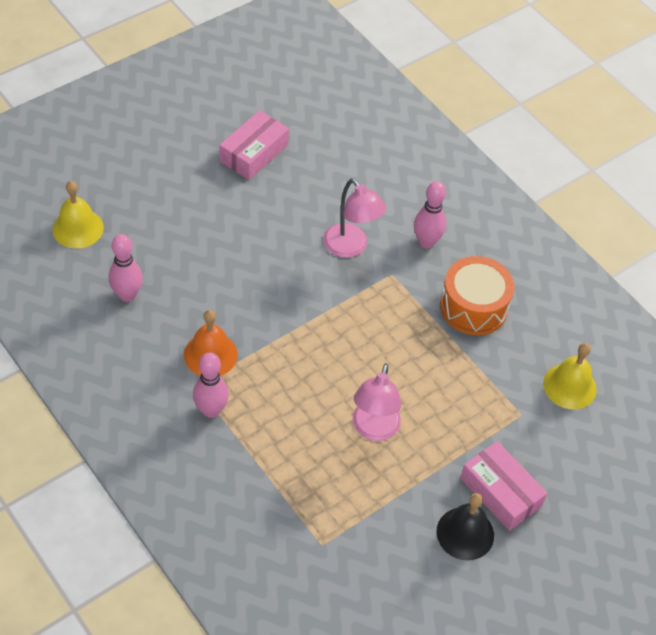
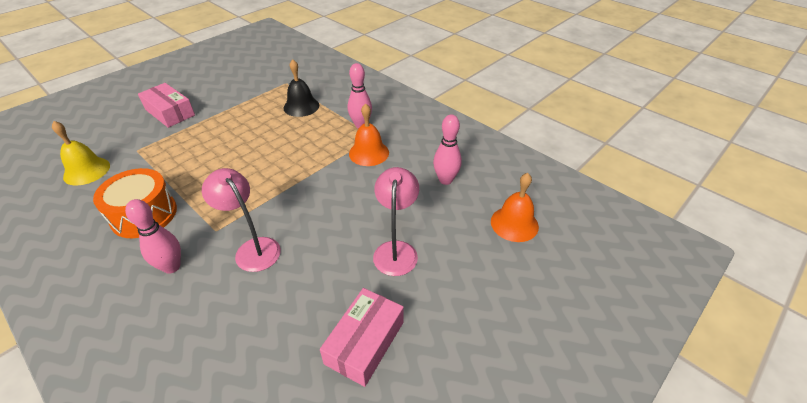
camera: 175 degrees right, 10 degrees down
yellow bell [52,181,104,249] -> orange bell [491,173,539,242]
pink lamp [353,363,401,441] -> pink lamp moved to [373,167,419,276]
black bell [437,493,494,560] -> black bell moved to [283,59,319,117]

